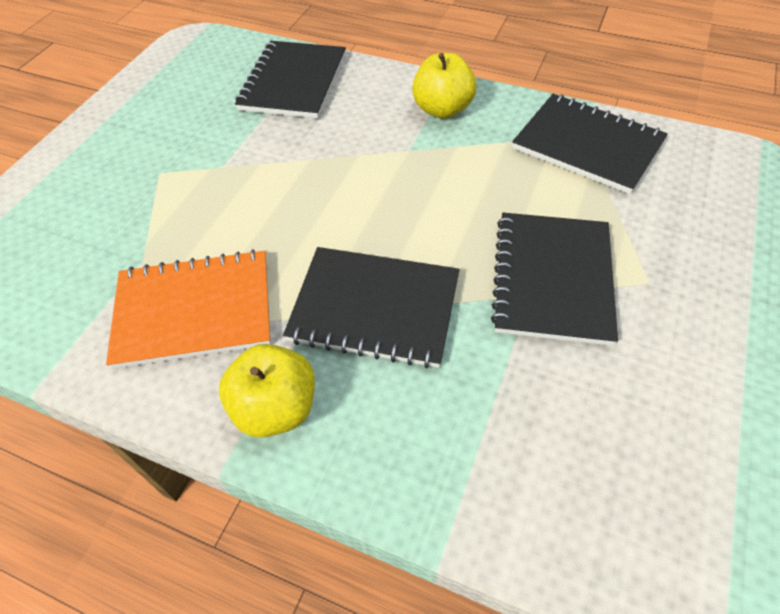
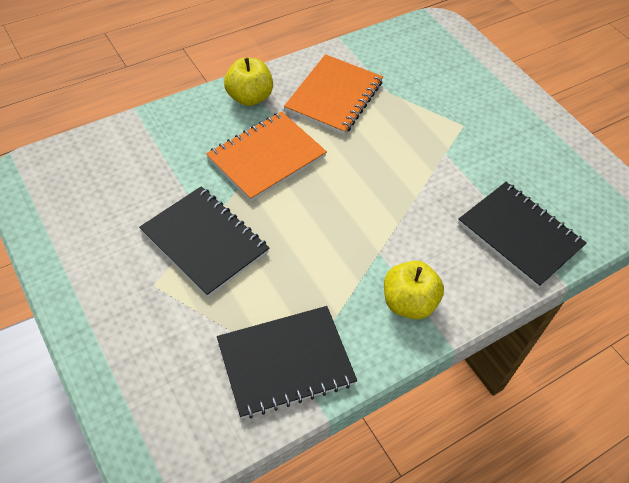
camera: 120 degrees right, 0 degrees up
black notebook [283,247,460,368] -> orange notebook [206,111,327,202]

